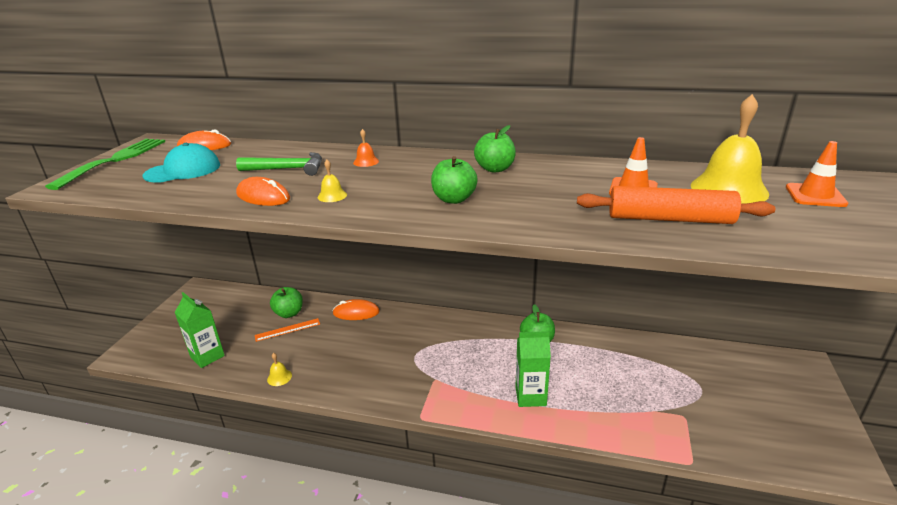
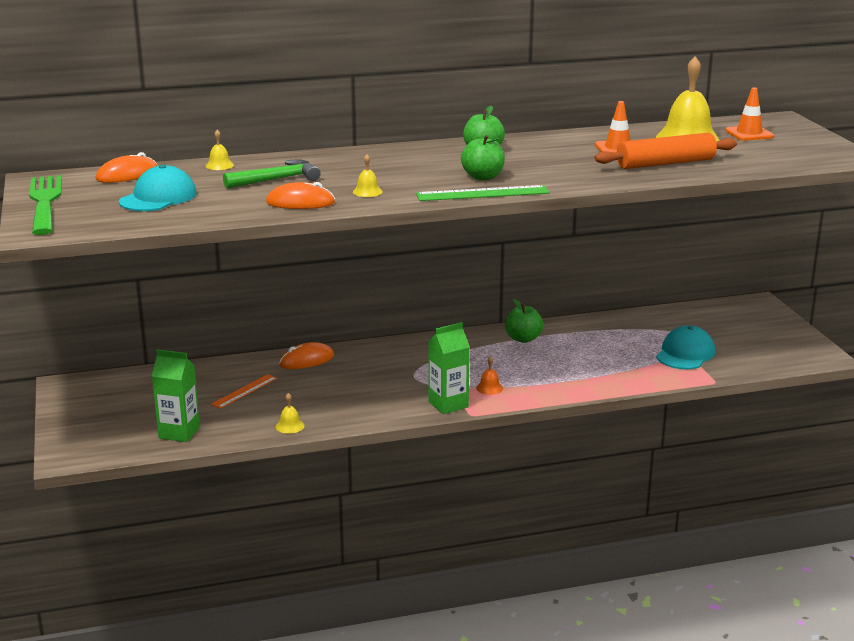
camera: 30 degrees left, 5 degrees down
green apple [270,287,303,318] -> none
orange bell [353,129,379,167] -> orange bell moved to [476,356,503,395]
green carton [515,331,551,407] -> green carton moved to [428,322,470,414]
none -> yellow bell [206,130,234,170]
none -> green ruler [416,185,550,201]
none -> turquoise cap [656,325,715,369]

